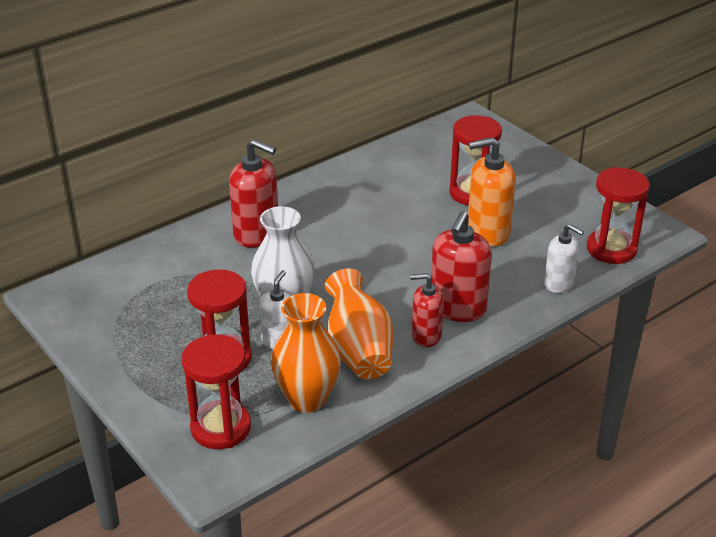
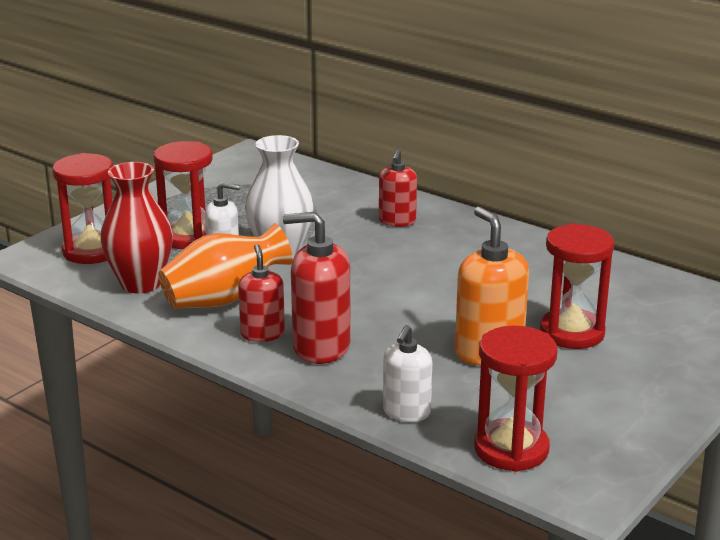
camera: 75 degrees right, 10 degrees down
red soap dispenser [229,139,278,247] -> red soap dispenser [379,149,417,227], size x0.63
orange vase [271,293,341,412] -> red vase [100,162,173,293]

